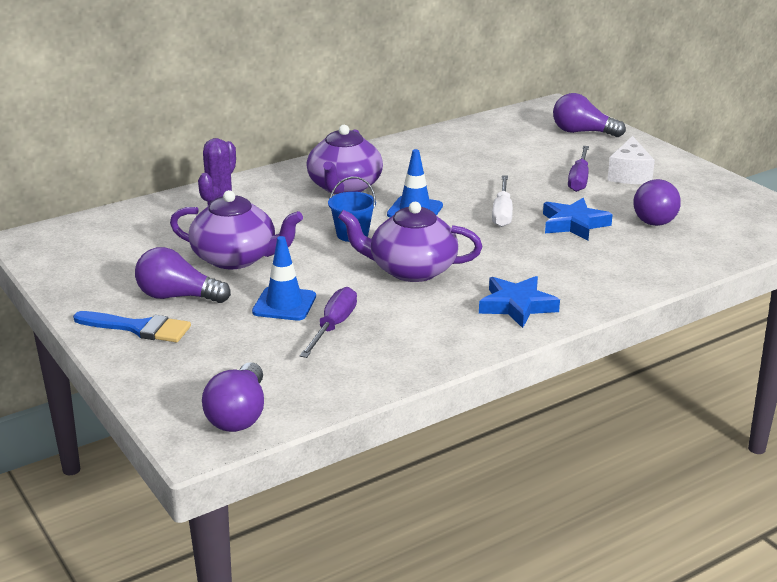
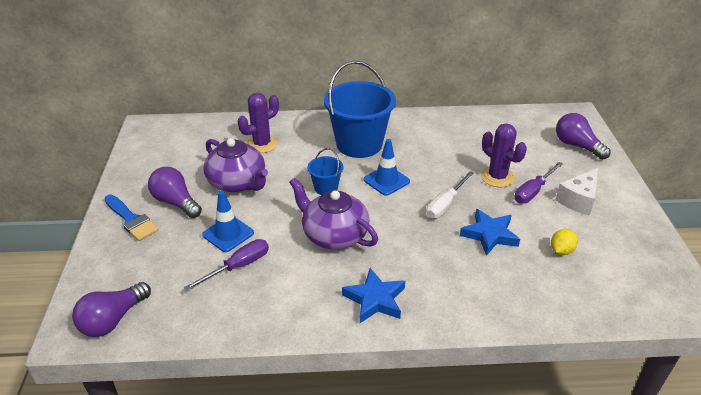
camera: 30 degrees right, 10 degrees up
purple teapot [306,125,383,195] -> blue bucket [324,61,396,158]
purple light bulb [633,179,681,226] -> yellow lemon [551,229,578,255]
none -> purple cactus [481,124,527,187]

